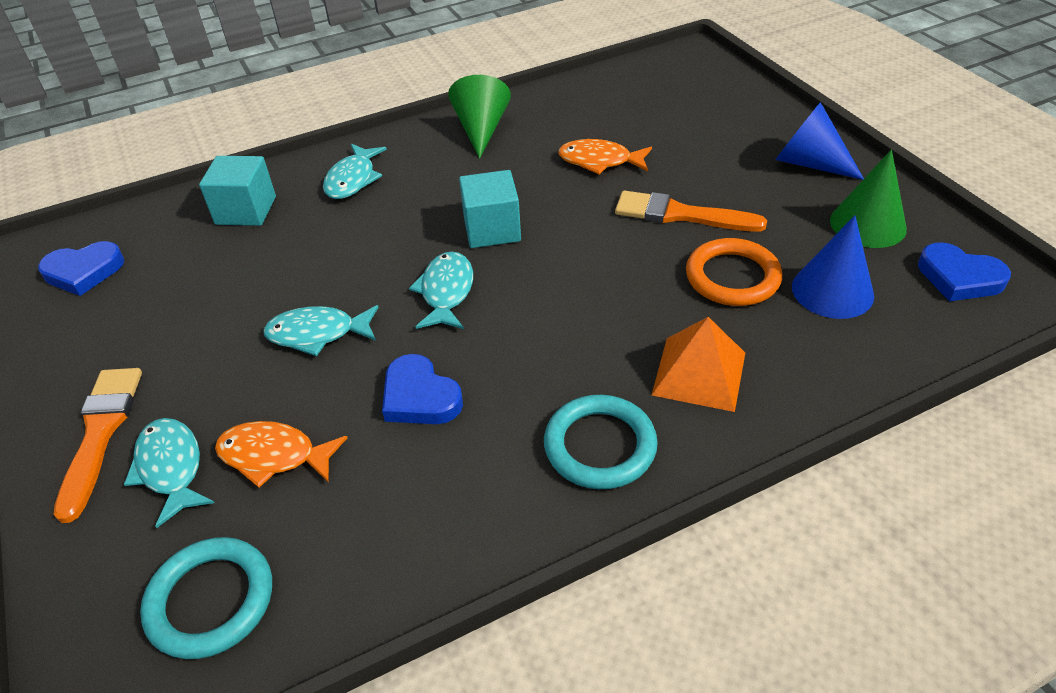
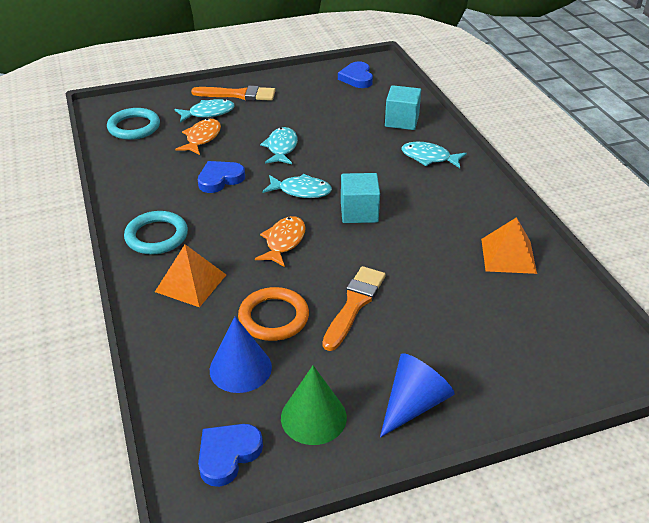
camera: 95 degrees right, 5 degrees down
green cone [448,75,511,159] -> none
orange fish [558,139,652,174] -> orange fish moved to [255,216,306,267]
none -> orange pyramid [481,217,537,274]

